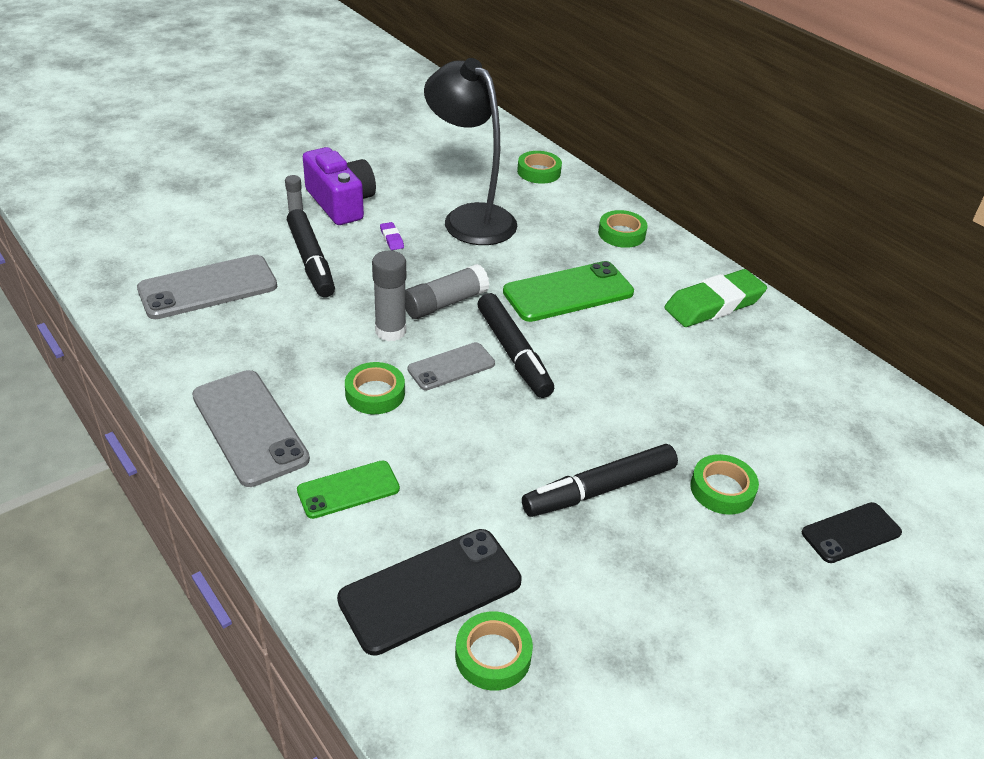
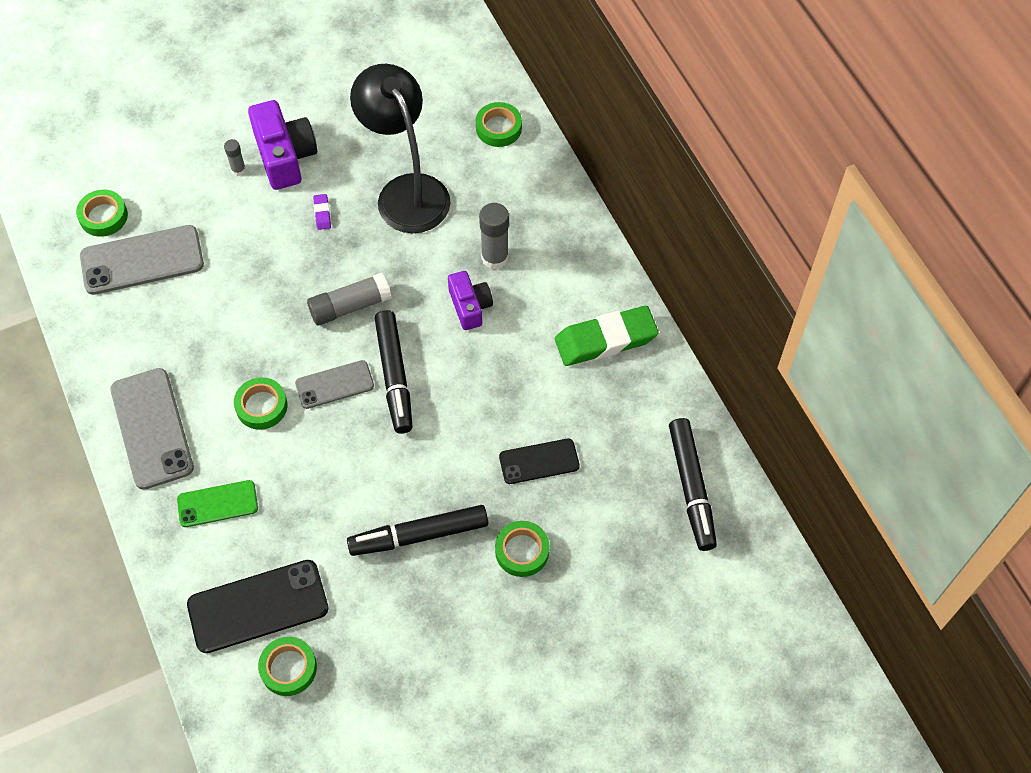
camera: 15 degrees right, 20 degrees up
black marker [287,209,335,297] -> black marker moved to [669,418,717,551]
grey glue stick [372,251,406,341] -> grey glue stick moved to [479,203,509,270]
green phone [503,261,634,322] -> purple camera [448,271,493,330]
green tape [598,210,648,248] -> green tape moved to [76,190,128,237]
black phone [802,502,902,563] -> black phone moved to [499,439,579,484]

